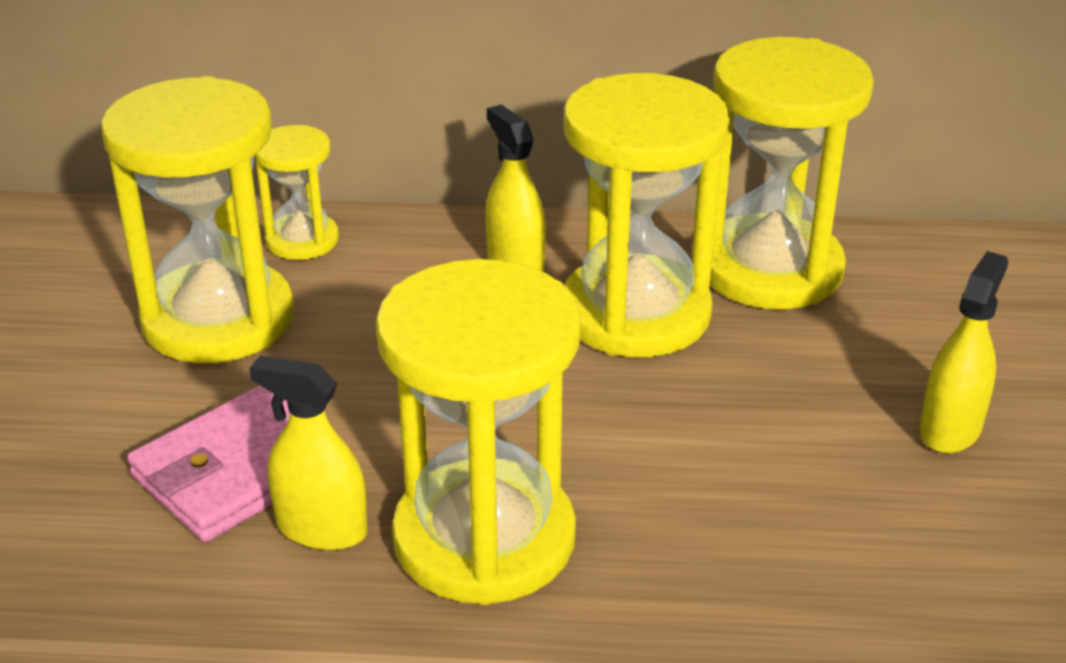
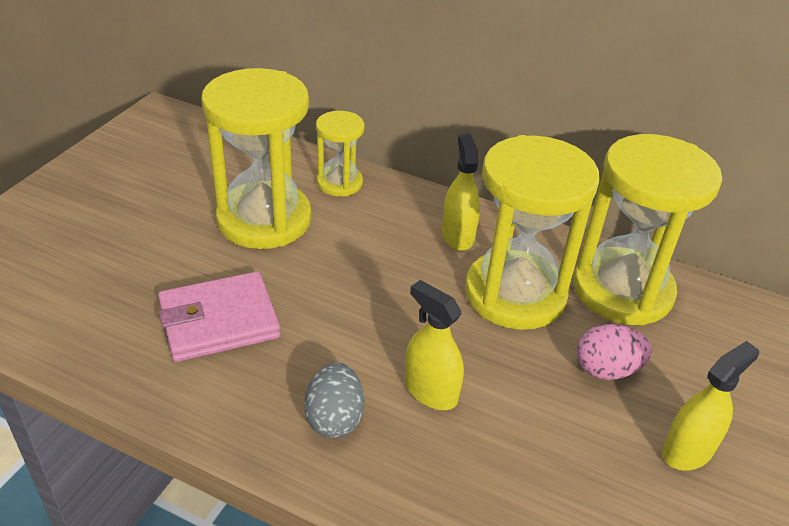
camera: 20 degrees right, 5 degrees up
yellow spray bottle [249,355,367,550] -> yellow spray bottle moved to [405,280,464,410]
yellow hourglass [376,259,581,605] -> grey egg [304,362,365,438]
none -> pink egg [577,324,652,380]

